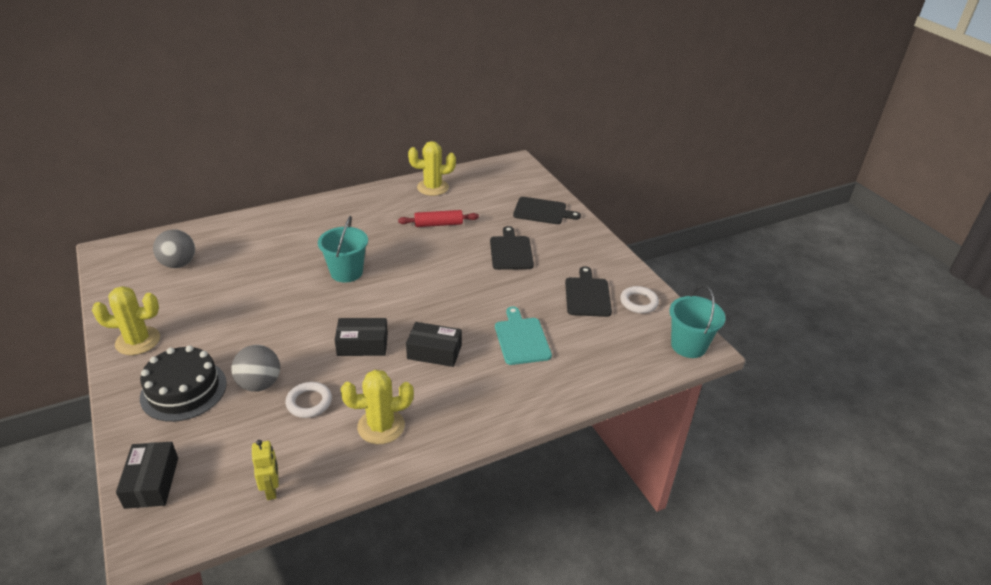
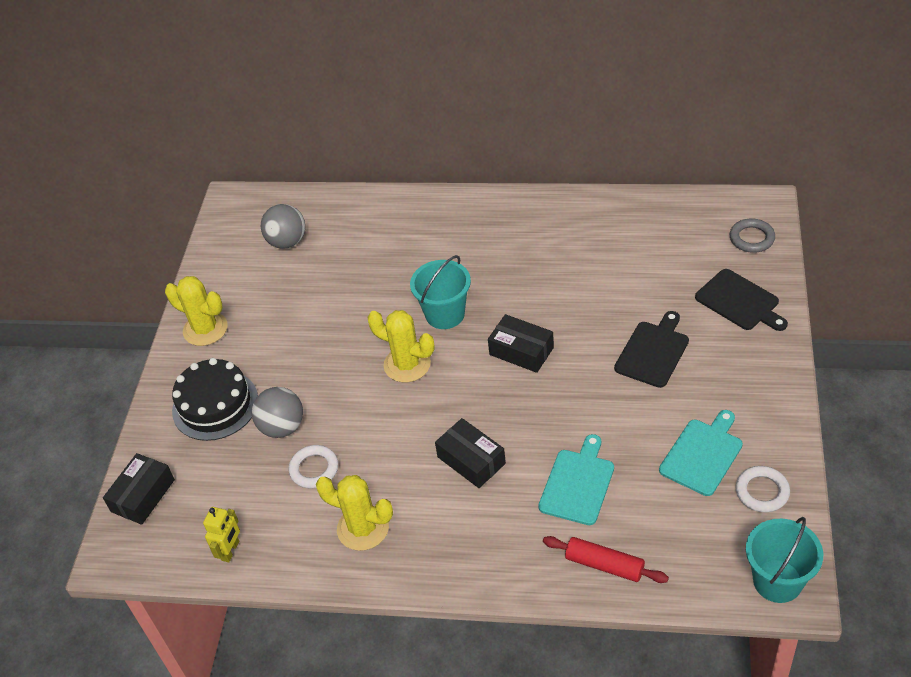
camera: 40 degrees right, 10 degrees up
black box [335,318,388,356] -> black box moved to [488,314,554,373]
red rolling pin [398,210,479,227] -> red rolling pin moved to [543,536,669,583]
yellow cactus [408,141,456,196] -> yellow cactus moved to [367,310,435,382]
black cutting board [565,266,612,317] -> turquoise cutting board [659,410,743,496]
none -> grey ring [729,218,775,253]

